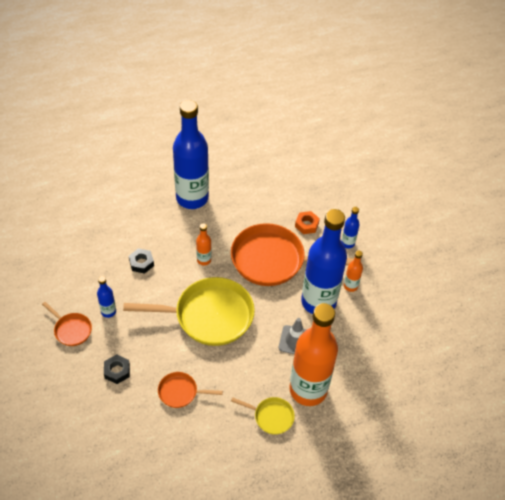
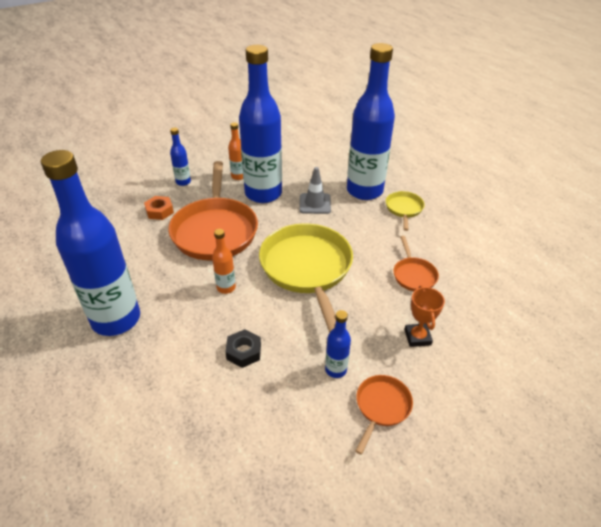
camera: 100 degrees left, 10 degrees down
black nut [104,354,130,384] -> orange trophy [404,285,445,347]
orange bottle [289,303,338,406] -> blue bottle [347,43,395,200]

